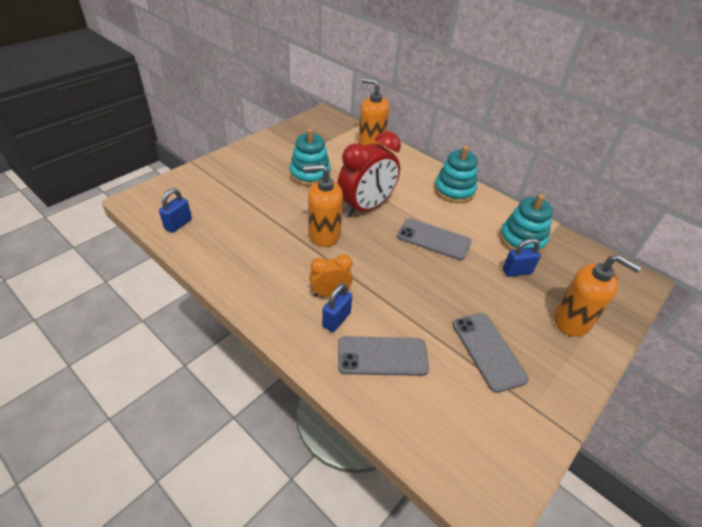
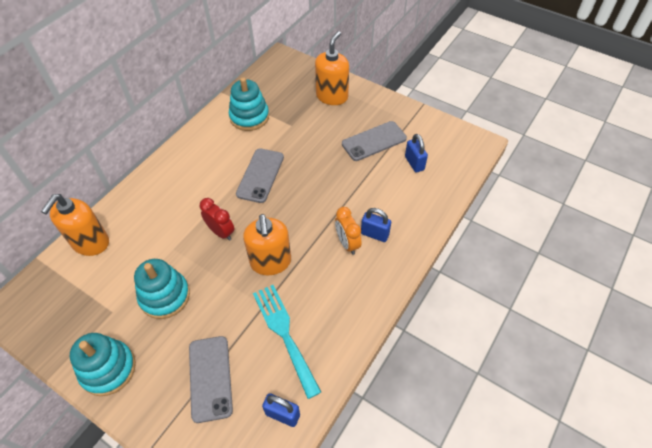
camera: 95 degrees left, 10 degrees up
red clock [337,131,401,217] -> red clock [200,198,234,241], size x0.53
grey phone [338,336,429,376] -> grey phone moved to [189,336,233,423]
turquoise stacking toy [434,146,477,203] -> turquoise stacking toy moved to [70,333,136,396]
blue padlock [503,238,541,277] -> blue padlock moved to [405,134,428,173]
none -> turquoise fork [253,285,321,399]

